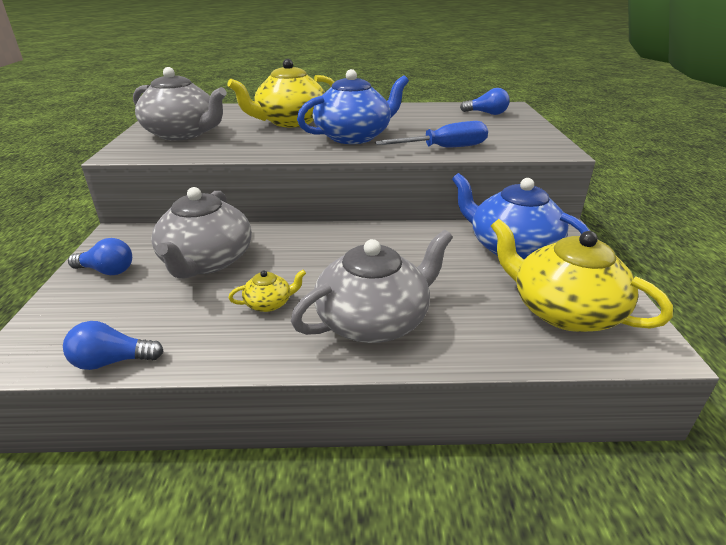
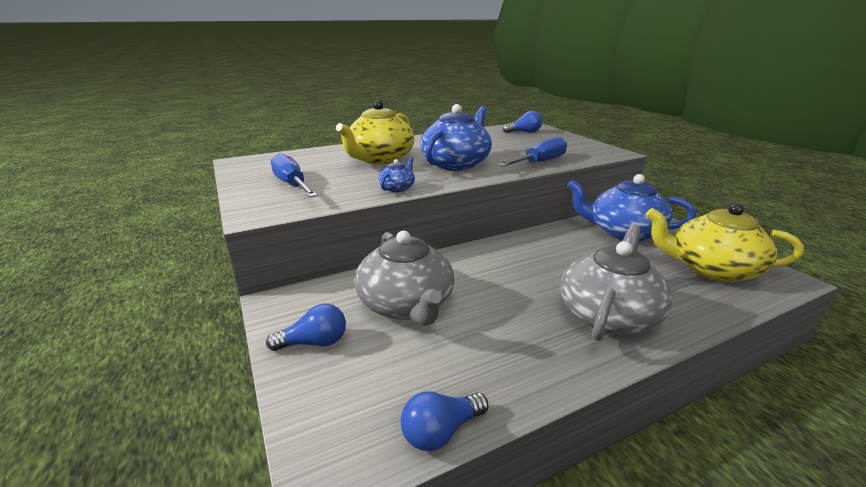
camera: 25 degrees left, 5 degrees down
grey teapot [133,67,227,141] -> blue screwdriver [271,153,318,197]
yellow teapot [228,270,306,312] -> none
none -> blue teapot [379,157,415,192]

